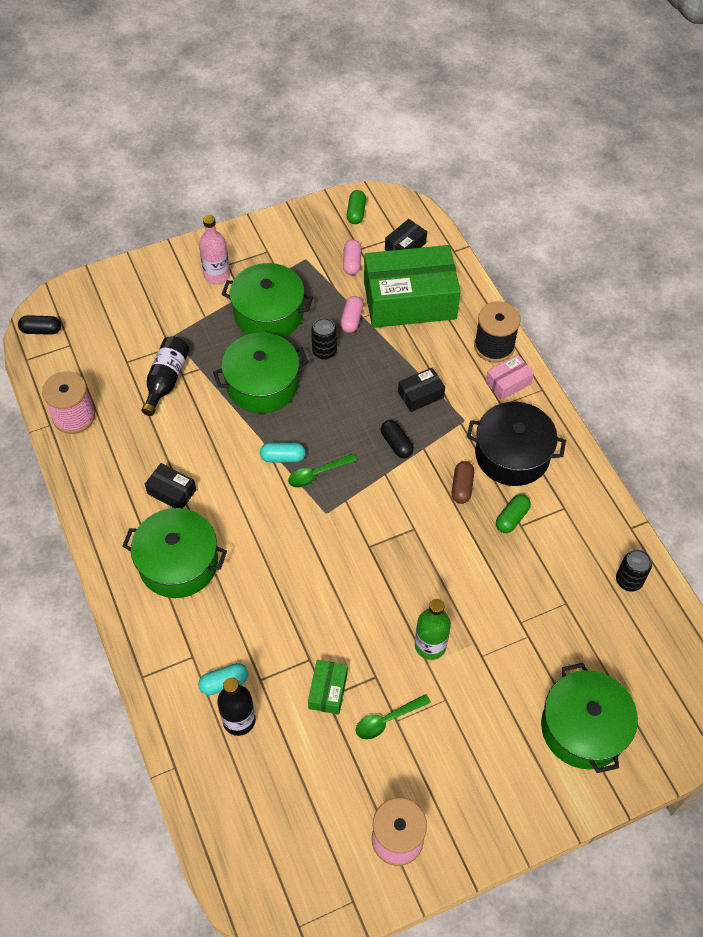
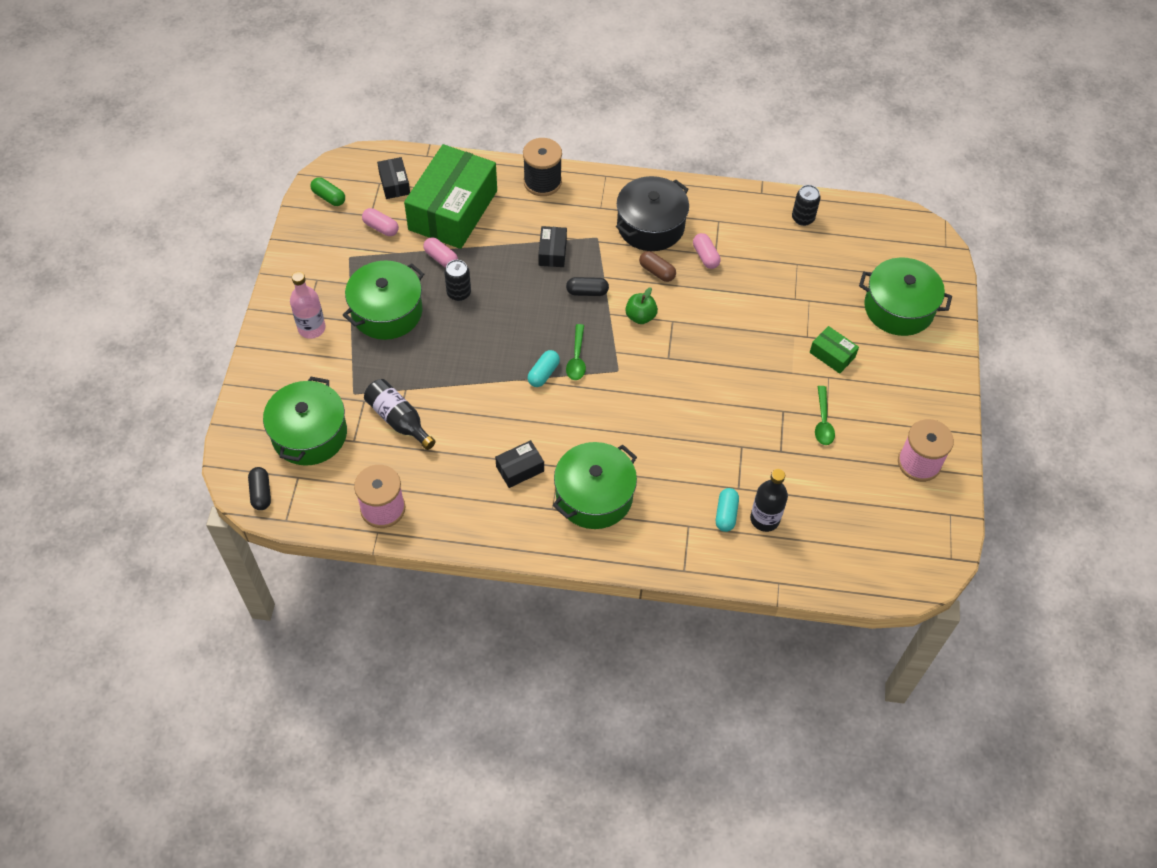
camera: 60 degrees left, 0 degrees up
black capsule [18,315,61,335] -> black capsule turned 45 degrees counterclockwise [248,467,271,510]
green pot [213,332,308,413] -> green pot moved to [263,377,347,466]
green box [308,660,348,715] -> green box moved to [810,326,859,374]
green bottle [415,599,451,660] -> none
pink box [486,355,534,400] -> none
green capsule [496,494,531,533] -> pink capsule [693,233,721,269]
none -> green apple [625,287,658,324]

